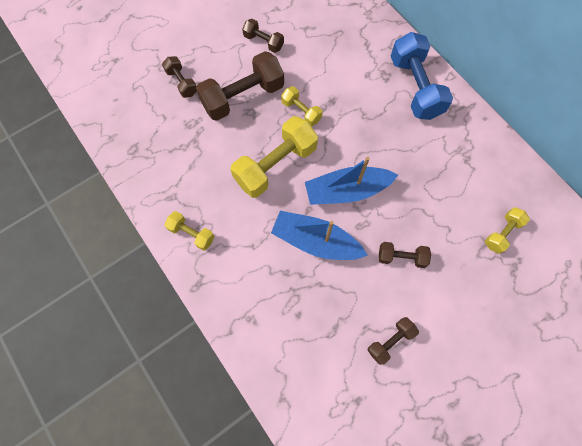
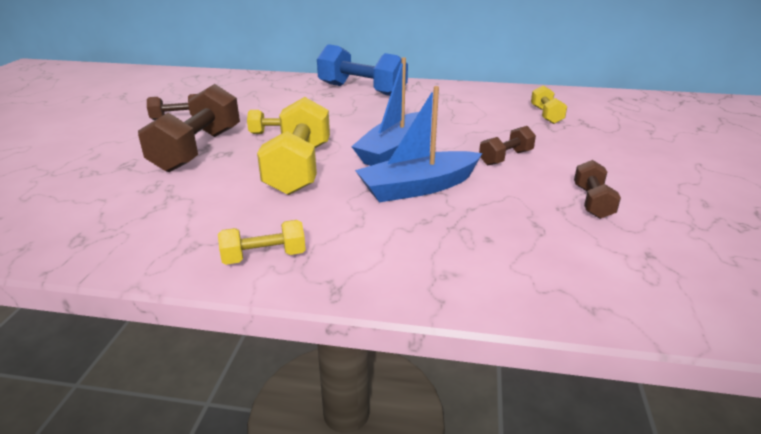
camera: 45 degrees left, 40 degrees down
brown dumbbell [162,56,197,98] -> none

